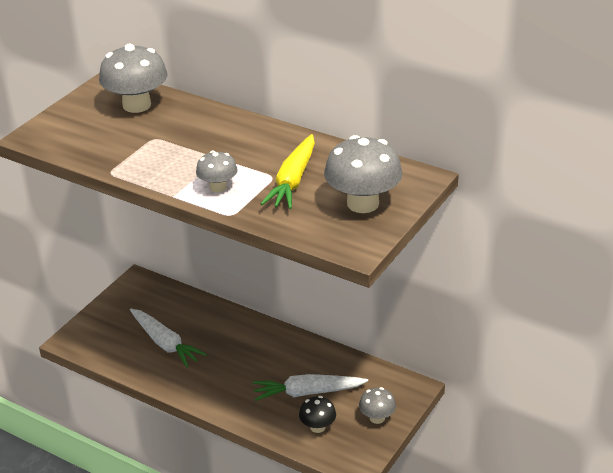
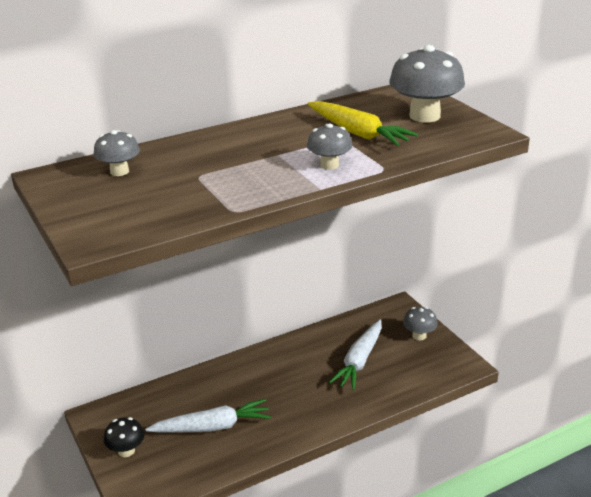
camera: 60 degrees left, 5 degrees down
grey mushroom [99,44,168,113] -> grey mushroom [94,130,140,176], size x0.55
black mushroom [299,396,336,433] -> black mushroom moved to [104,417,144,457]

